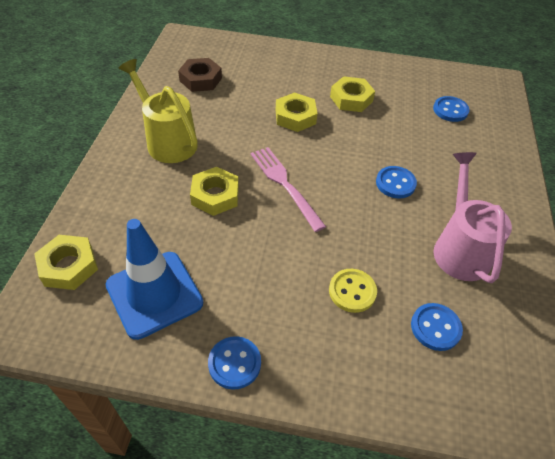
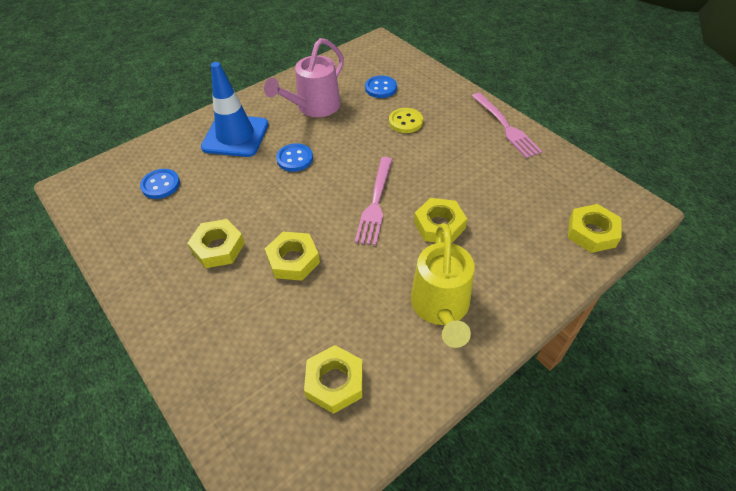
camera: 135 degrees left, 0 degrees up
blue traffic cone [106,219,203,340] -> blue traffic cone moved to [201,62,269,157]
brown nut [178,58,222,92] -> yellow nut [304,345,363,414]
blue button [208,336,261,390] -> pink fork [472,93,543,158]

